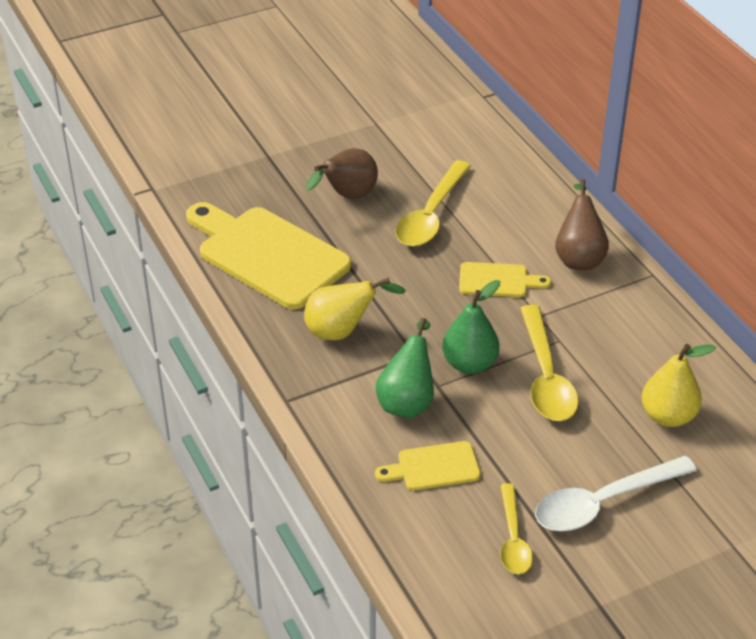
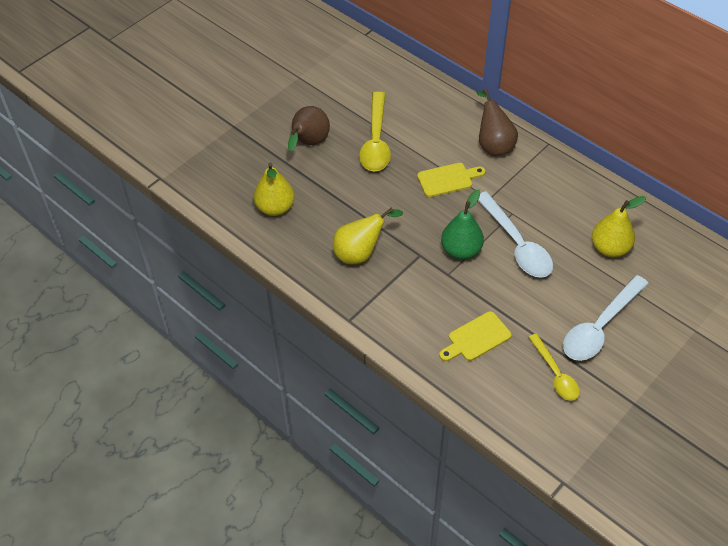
camera: 20 degrees left, 10 degrees up
yellow cutting board [186,202,351,309] -> yellow pear [254,162,295,216]
green pear [375,318,434,418] -> none
yellow spoon [520,305,579,421] -> white spoon [478,191,553,278]

